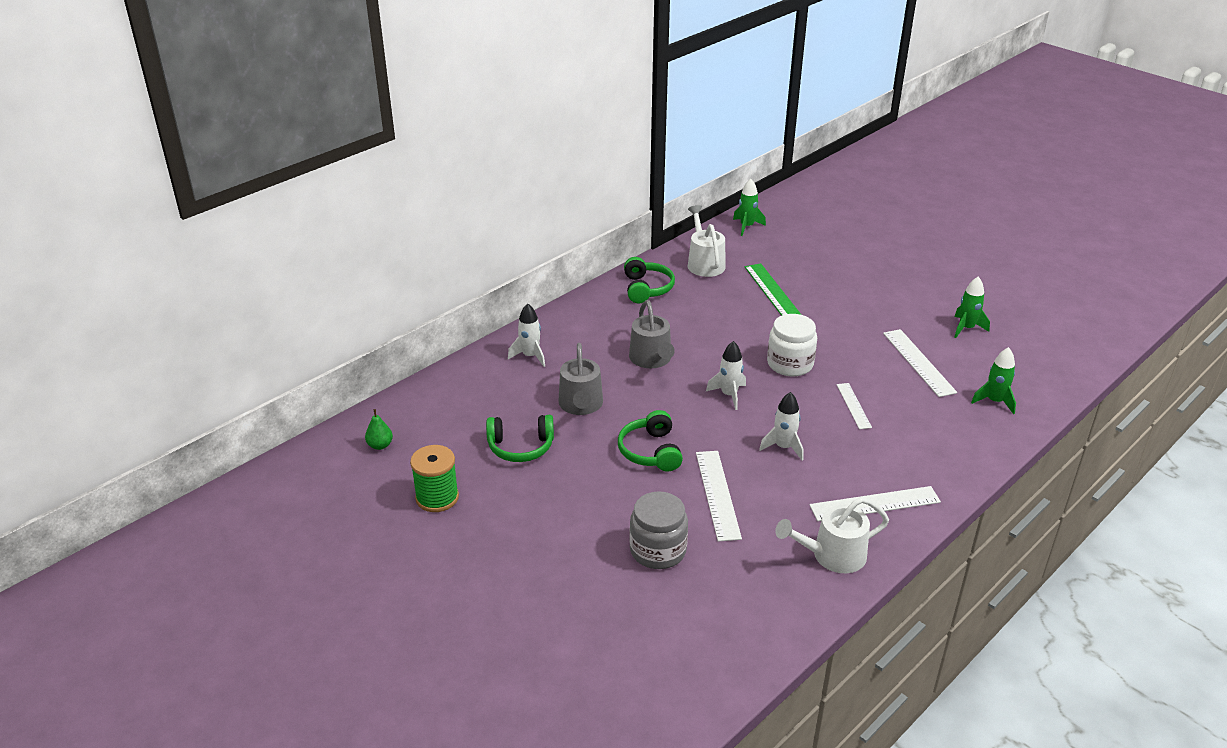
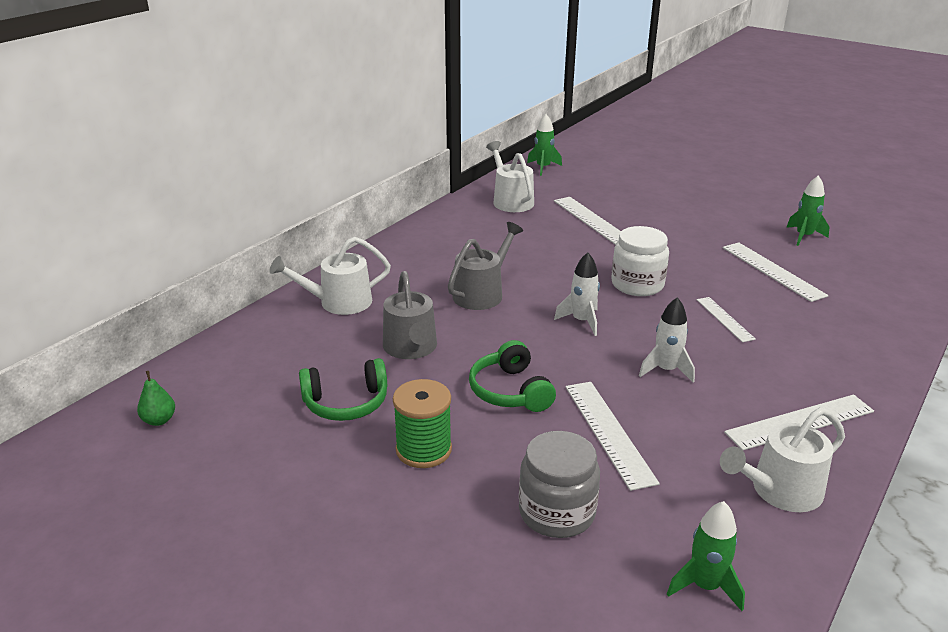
camera: 10 degrees left, 5 degrees down
green spool [410,445,459,512] -> green spool moved to [393,379,452,468]
white rocket [508,303,545,367] -> white watering can [269,237,391,315]
green headphones [624,257,675,303] -> none
grey watering can [629,300,675,368] -> grey watering can turned 120 degrees counterclockwise [448,222,523,310]
green ruler [745,264,801,316] -> white ruler [554,197,621,245]
green rocket [971,347,1016,414] -> green rocket moved to [667,501,745,611]

